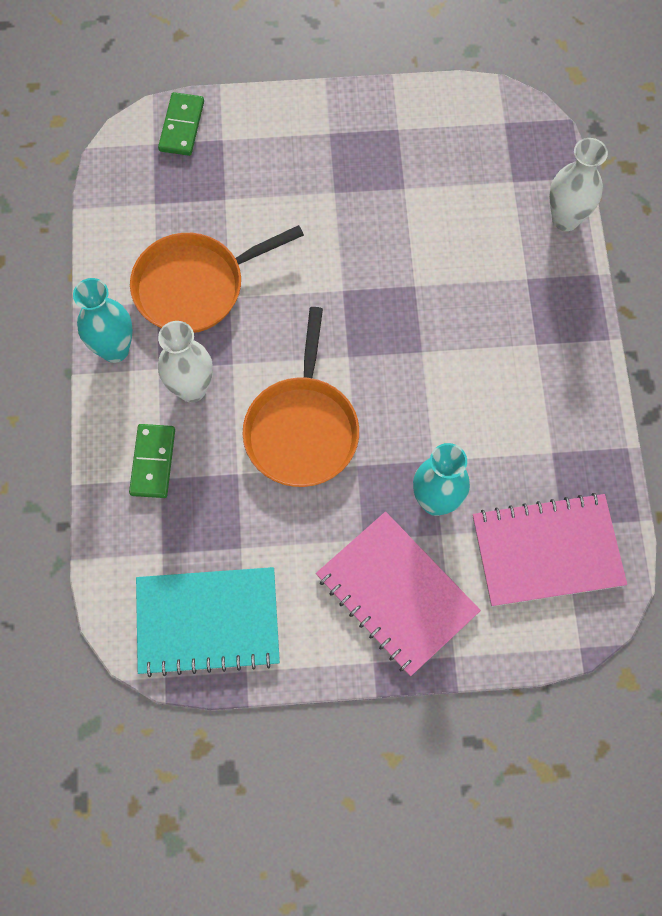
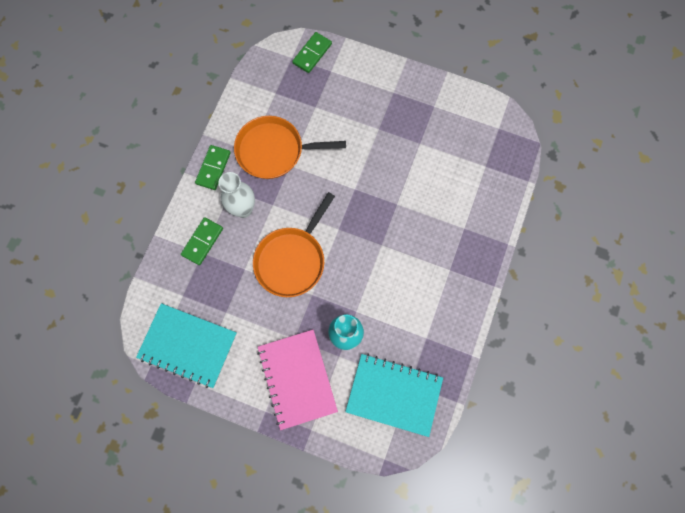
camera: 25 degrees right, 5 degrees up
turquoise vase [73,278,133,363] -> green domino [195,145,231,190]
pink notebook [473,493,627,607] -> turquoise notebook [345,354,443,437]
white vase [549,138,608,231] -> none

